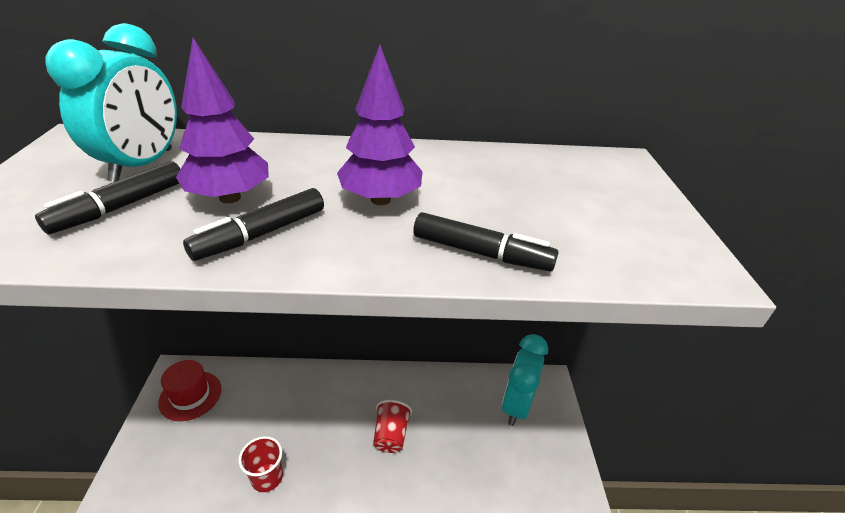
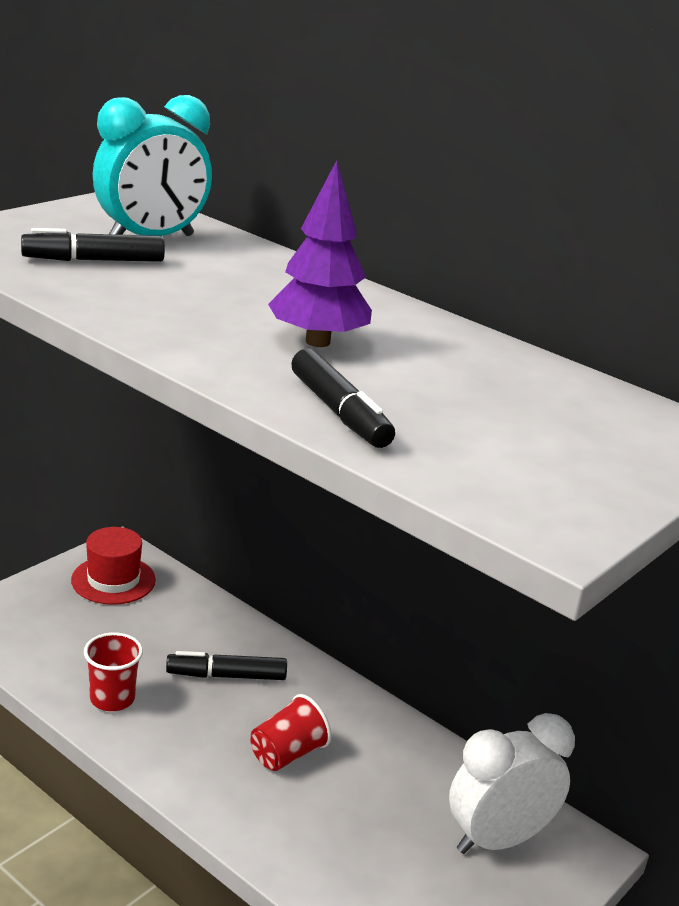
camera: 40 degrees right, 10 degrees down
purple tree [176,38,269,203] -> none
black marker [183,188,324,261] -> black marker moved to [166,651,287,680]
turquoise clock [502,334,548,426] -> white clock [449,713,575,854]

